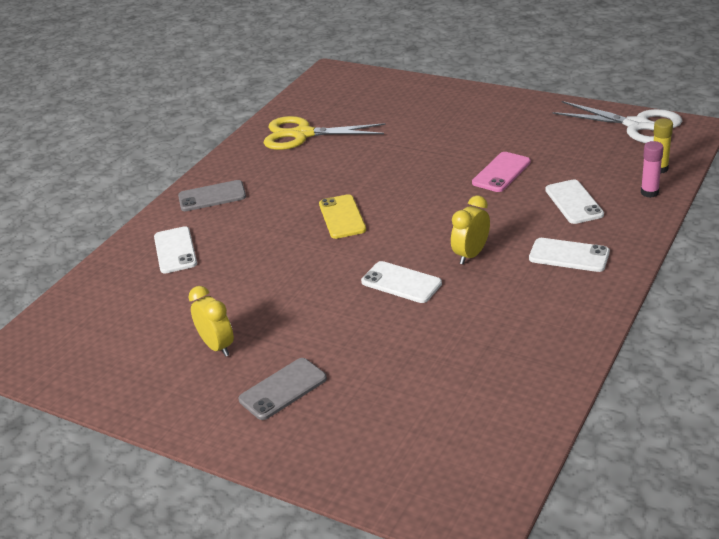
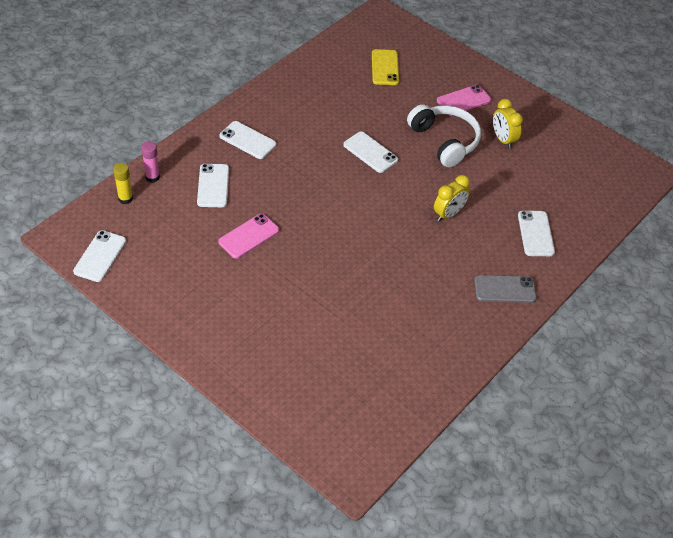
camera: 175 degrees left, 15 degrees up
grey phone [238,358,327,420] -> pink phone [437,85,491,116]
yellow scissors [263,116,386,150] -> none
yellow phone [319,194,366,239] -> yellow phone moved to [372,49,399,85]
yellow clock [451,195,490,264] -> yellow clock moved to [434,175,470,221]
white scissors [552,101,682,143] -> white phone [73,230,126,282]
none -> white headphones [407,104,481,167]

